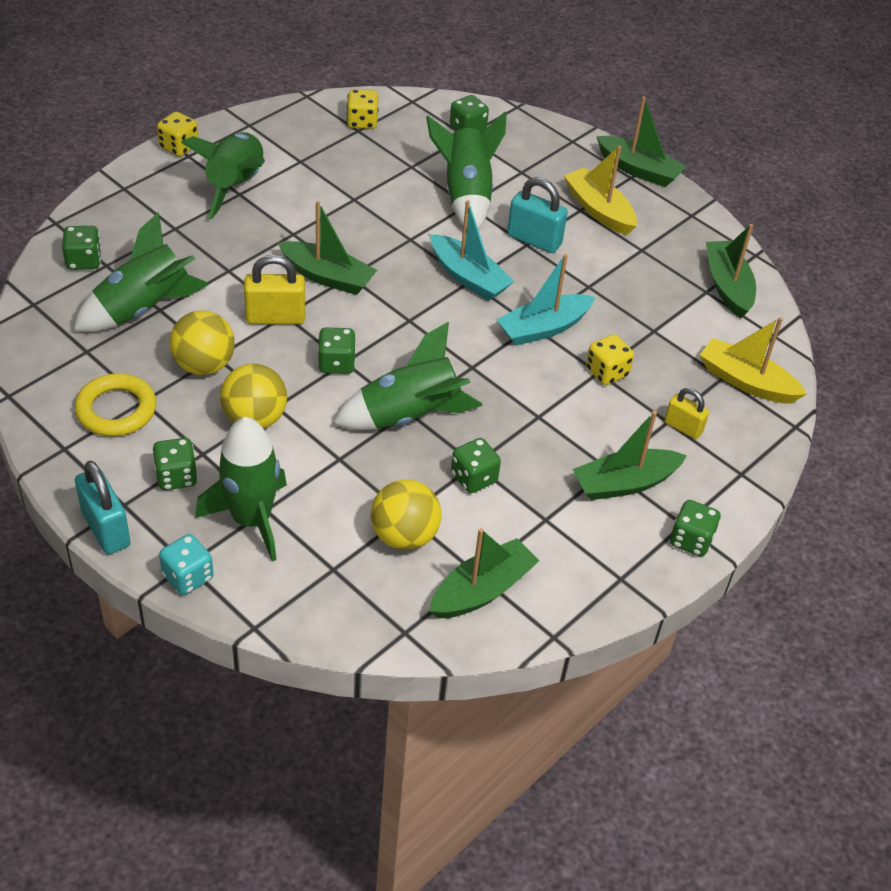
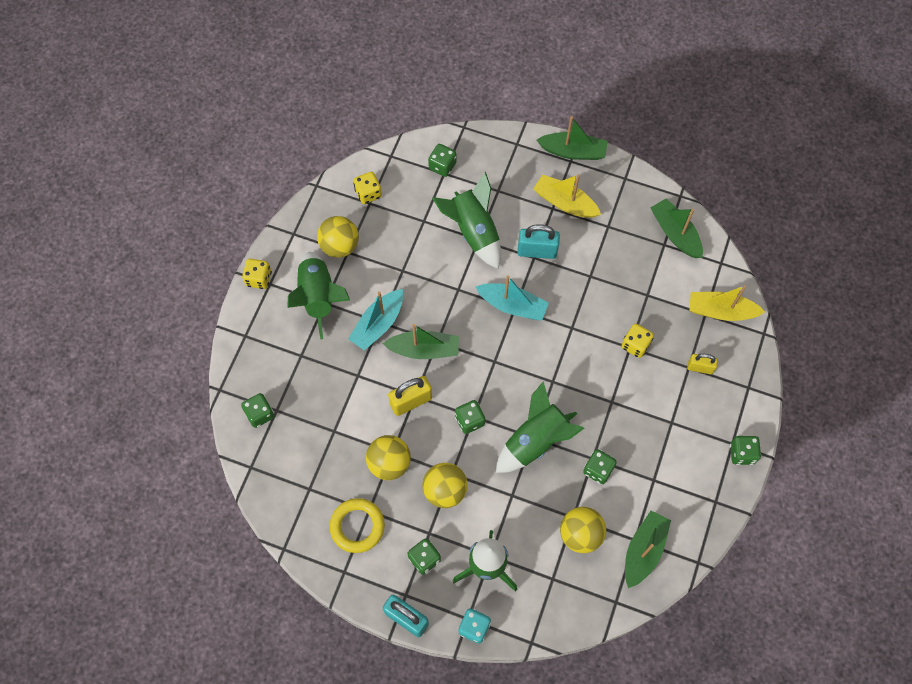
camera: 20 degrees left, 20 degrees up
green rocket [73,213,209,332] -> none
turquoise boat [496,254,595,346] -> turquoise boat moved to [348,289,403,351]
green boat [573,411,687,500] -> none
none -> yellow ball [317,216,359,258]

